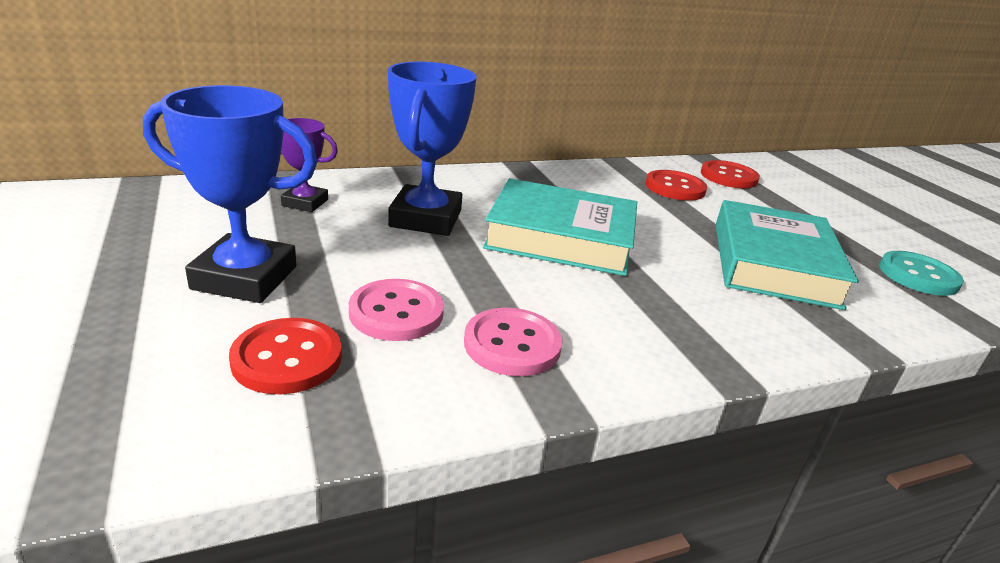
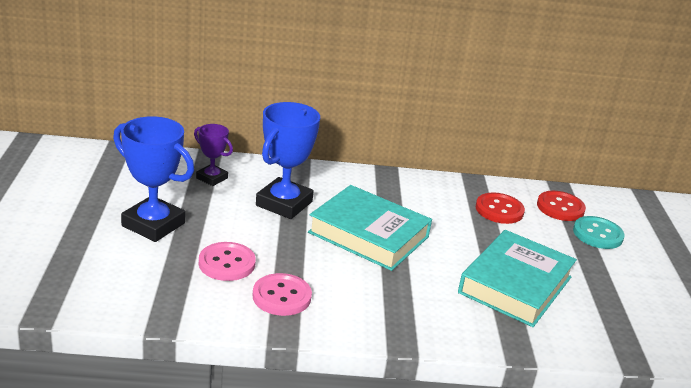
camera: 20 degrees right, 0 degrees up
red button [229,318,342,394] -> none
turquoise button [879,251,964,296] -> turquoise button moved to [573,216,625,249]

